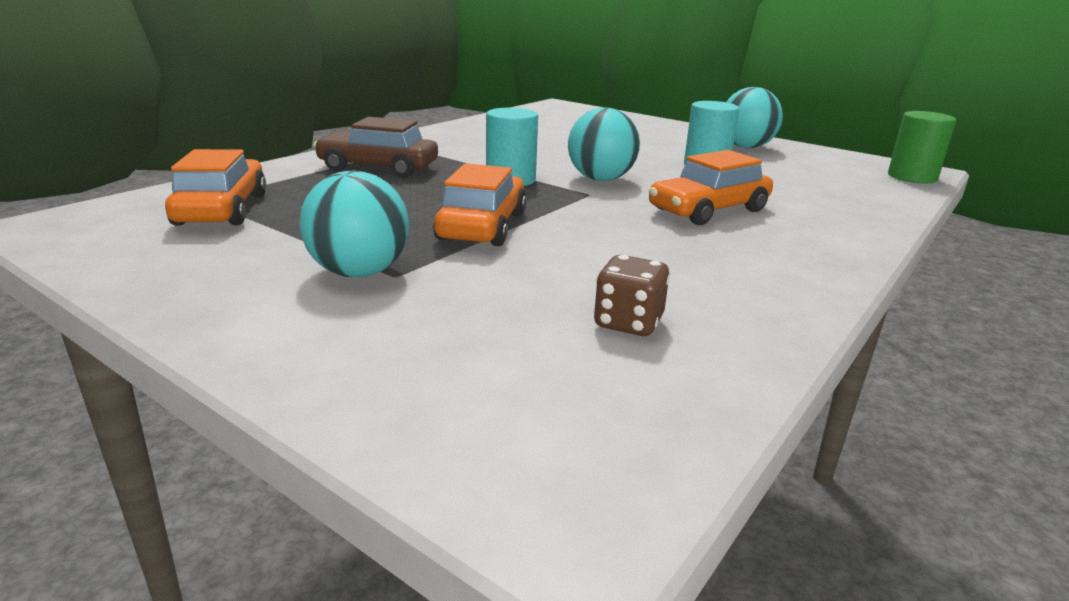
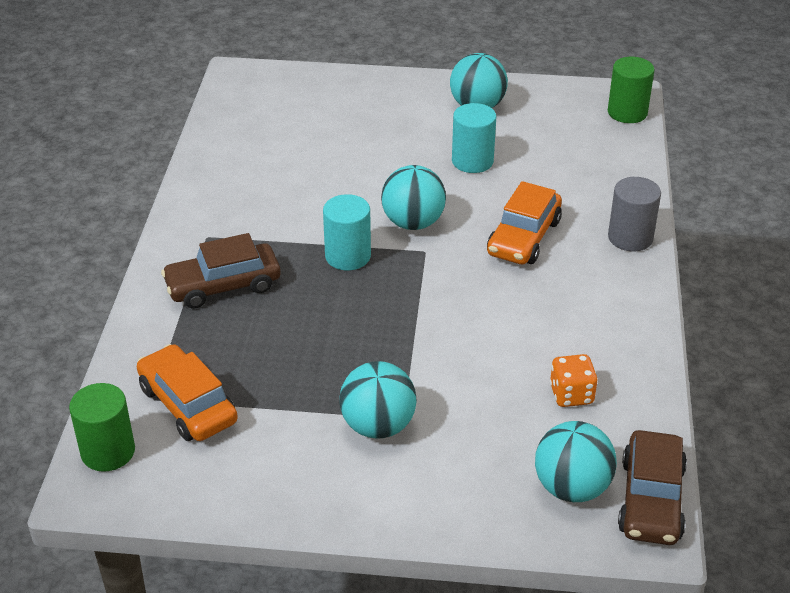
camera: 30 degrees left, 15 degrees up
orange car [433,163,527,246] -> none
brown dice [594,255,670,336] -> orange dice [550,354,597,407]
none -> green cylinder [69,383,135,472]
none -> turquoise ball [535,421,617,502]
none -> grey cylinder [608,177,661,251]
none -> brown car [618,430,687,545]

